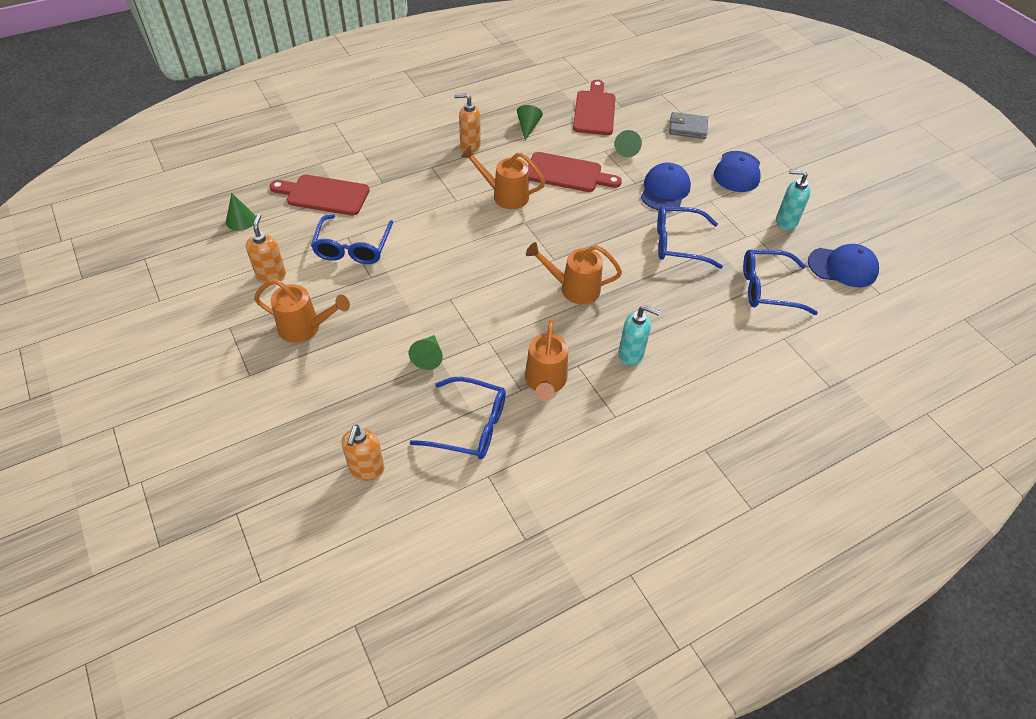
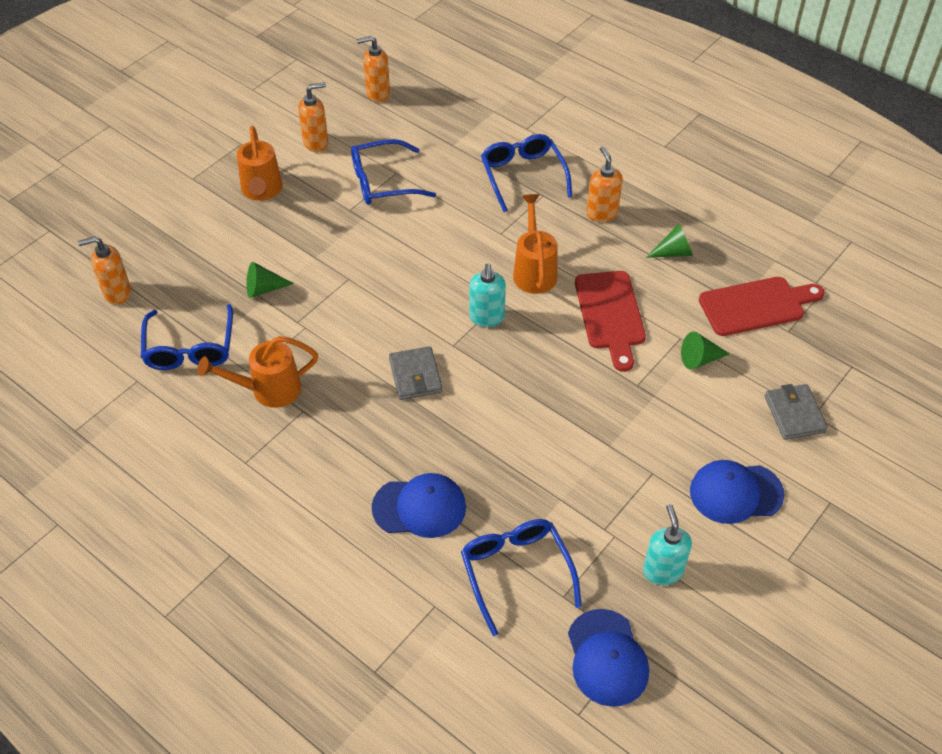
camera: 70 degrees right, 0 degrees up
green cone [226,193,256,231] -> orange soap dispenser [357,36,390,102]
red cutting board [270,175,370,216] -> none
orange watering can [526,242,622,304] -> grey wallet [389,346,442,400]
turquoise soap dispenser [618,305,661,366] -> turquoise soap dispenser moved to [470,264,506,327]
blue cap [641,163,691,210] -> blue cap moved to [372,473,466,538]
blue glasses [657,206,723,269] -> blue glasses moved to [481,134,572,212]

